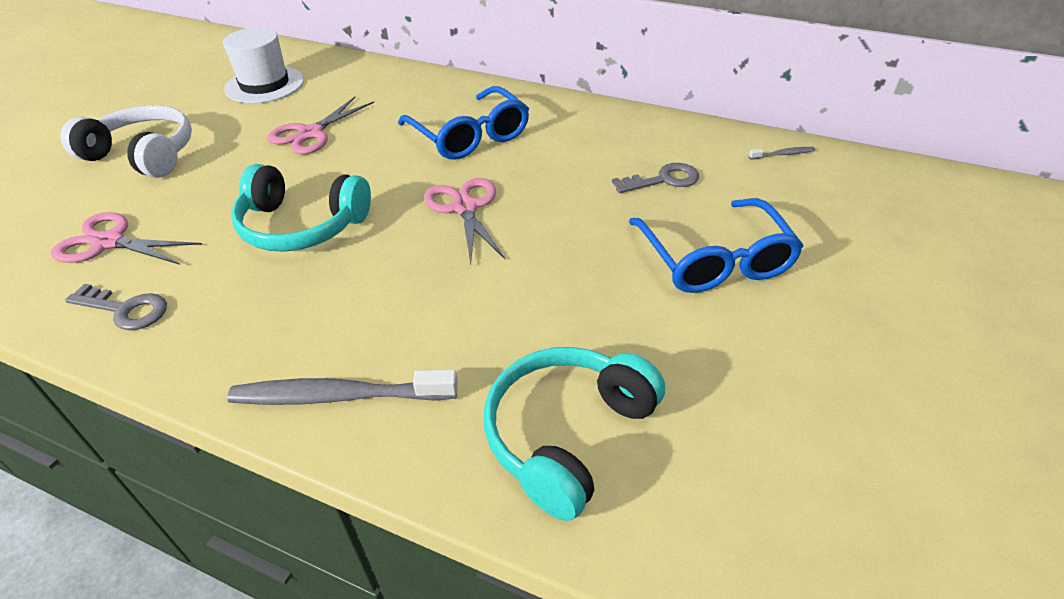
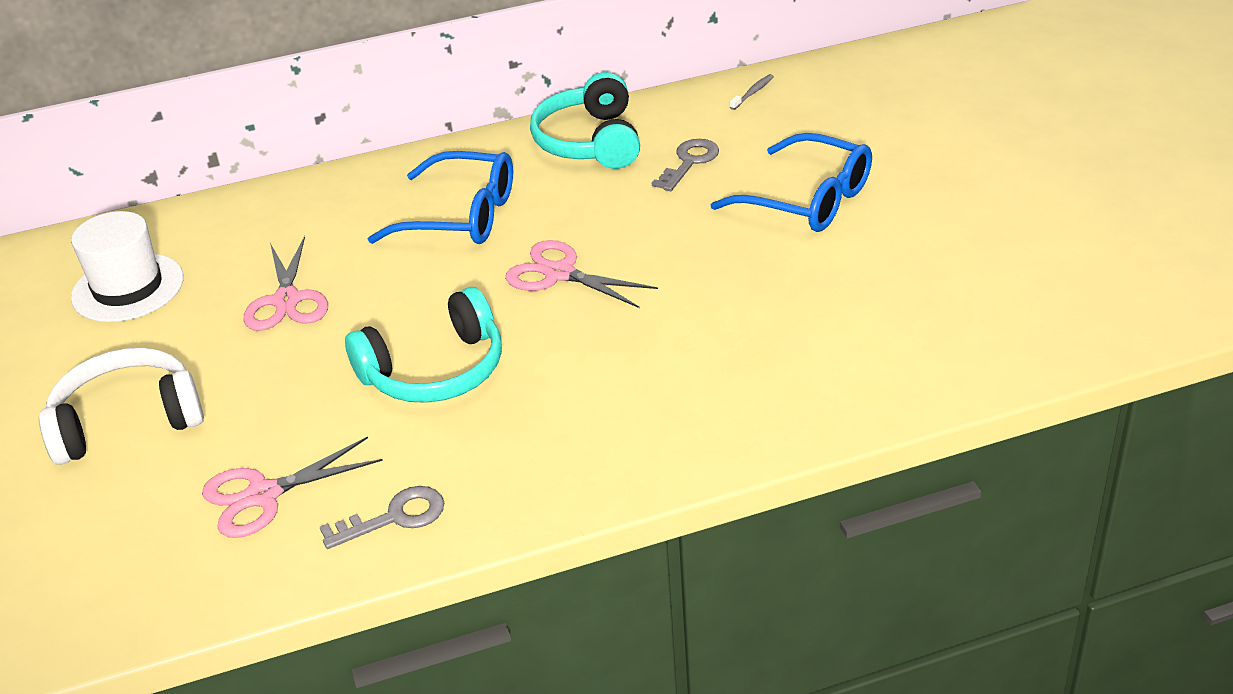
camera: 40 degrees left, 5 degrees down
grey toothbrush [227,369,458,405] -> none
turquoise headphones [484,347,665,521] -> turquoise headphones moved to [530,72,640,169]

